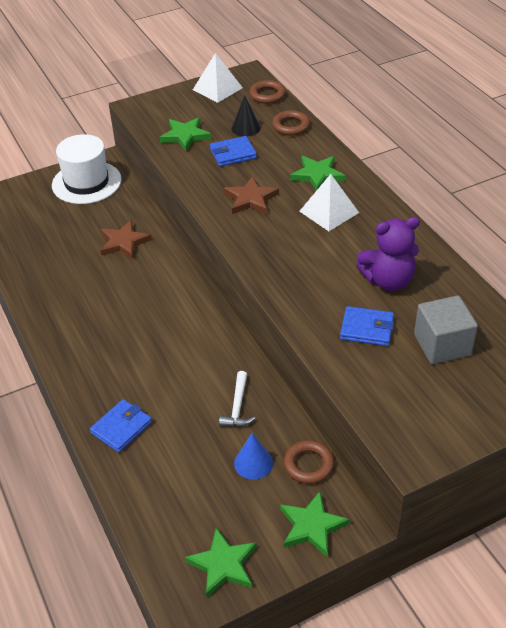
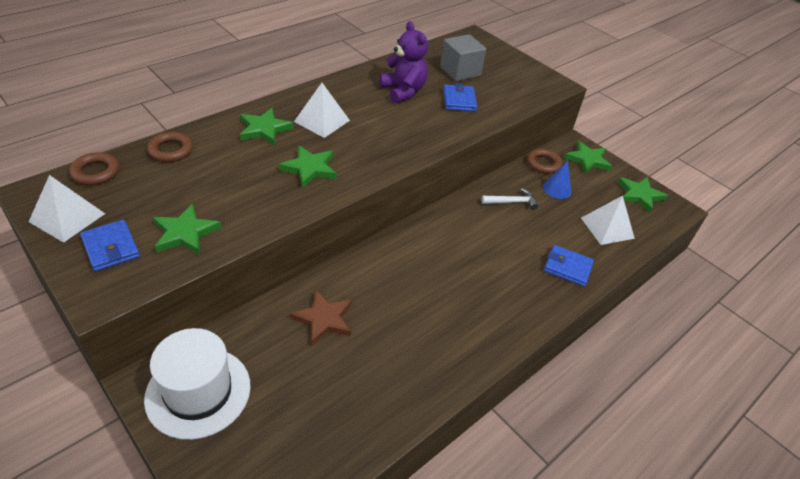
camera: 110 degrees left, 0 degrees up
blue wallet [210,136,257,167] -> blue wallet moved to [80,220,140,272]
brown star [224,176,279,214] -> green star [279,145,337,188]
black cone [231,95,261,137] -> none
none -> white pyramid [581,196,635,245]

